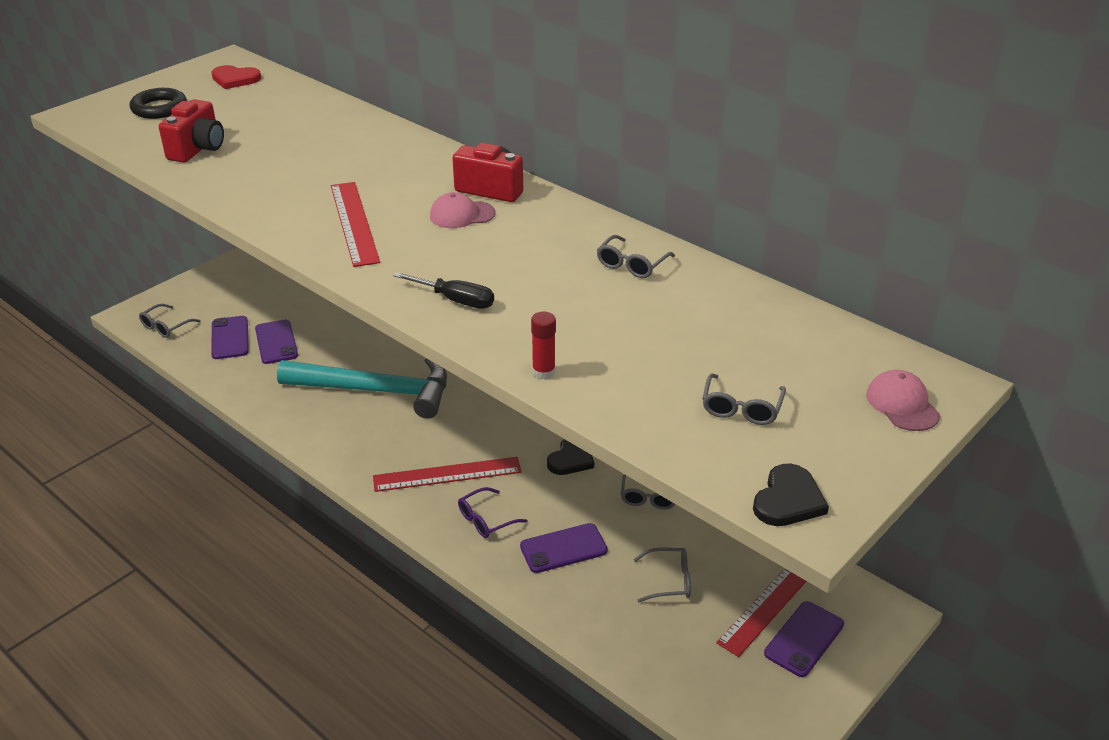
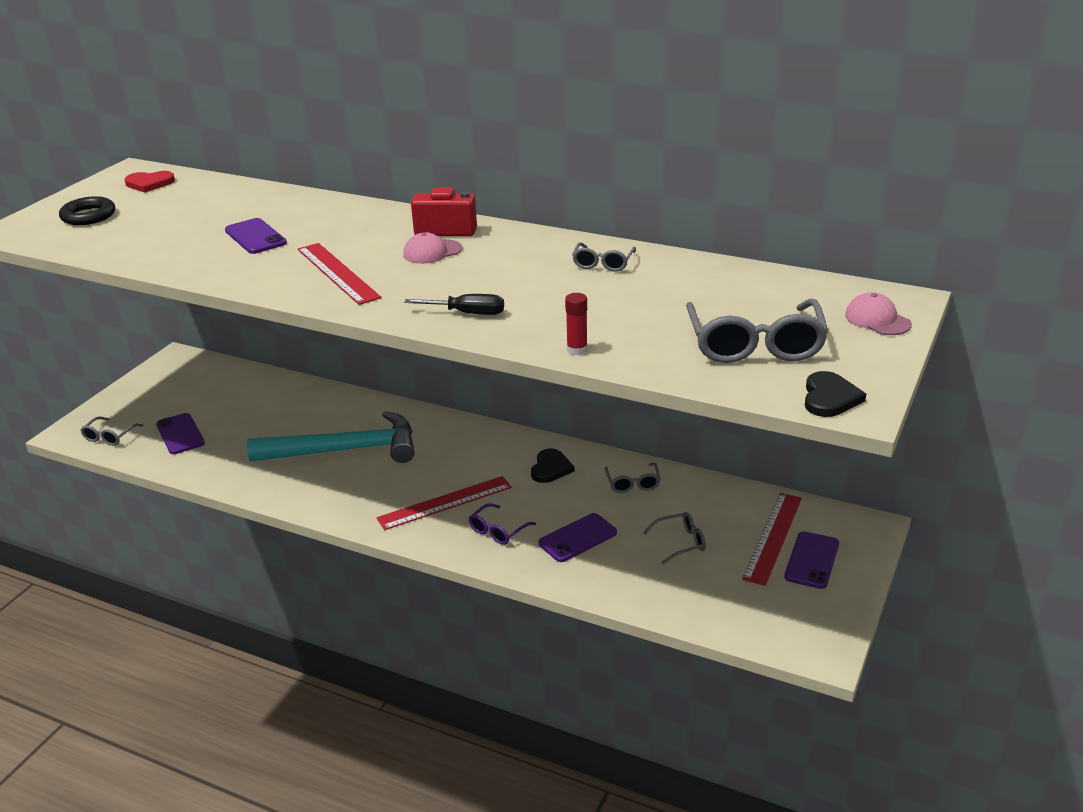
camera: 15 degrees left, 5 degrees down
red camera [159,99,224,163] -> none
purple phone [255,320,298,364] -> purple phone moved to [225,218,287,254]
grey glasses [702,373,786,425] -> grey glasses [686,299,828,363], size x1.96

